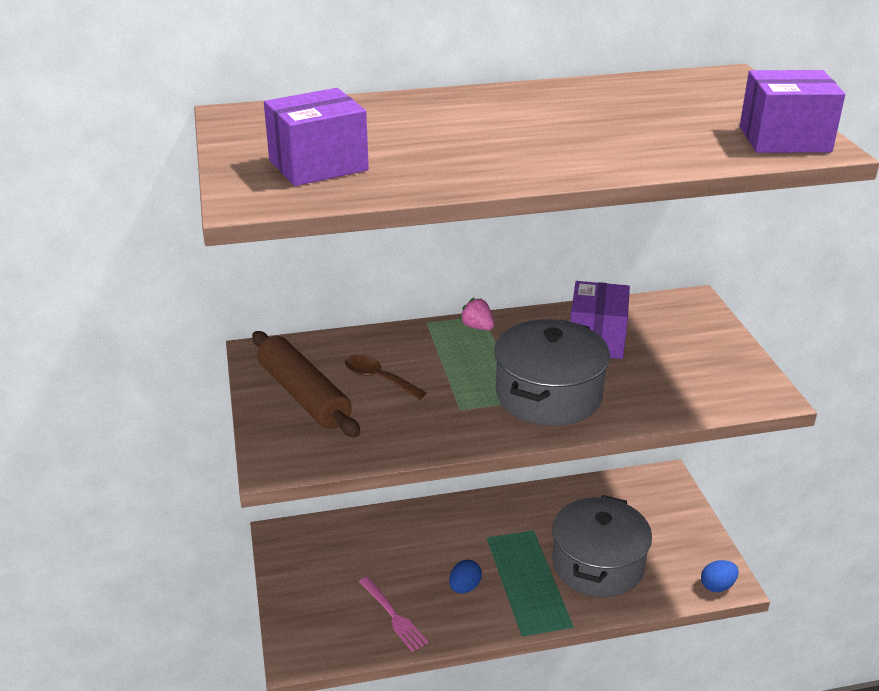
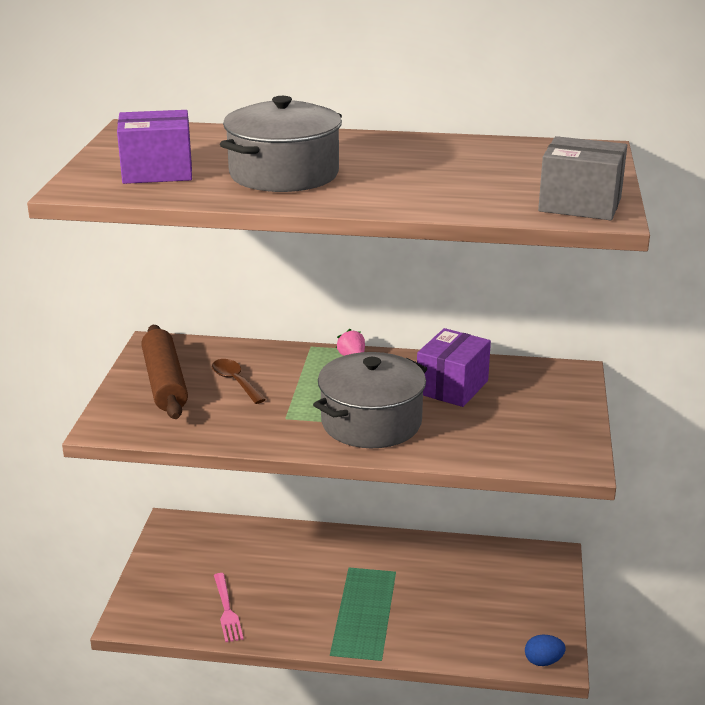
camera: 20 degrees right, 5 degrees down
blue egg [449,560,482,594] -> none
grey pot [552,495,652,597] -> grey pot moved to [220,96,342,192]
purple box [740,70,845,153] -> grey box [538,136,627,220]

